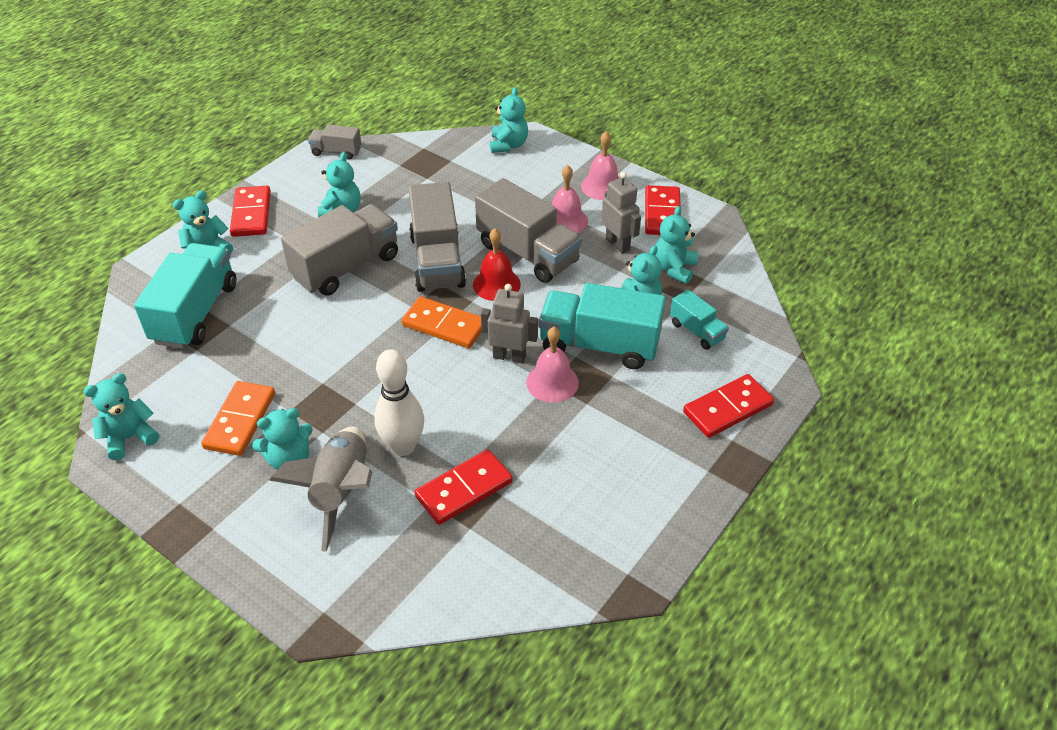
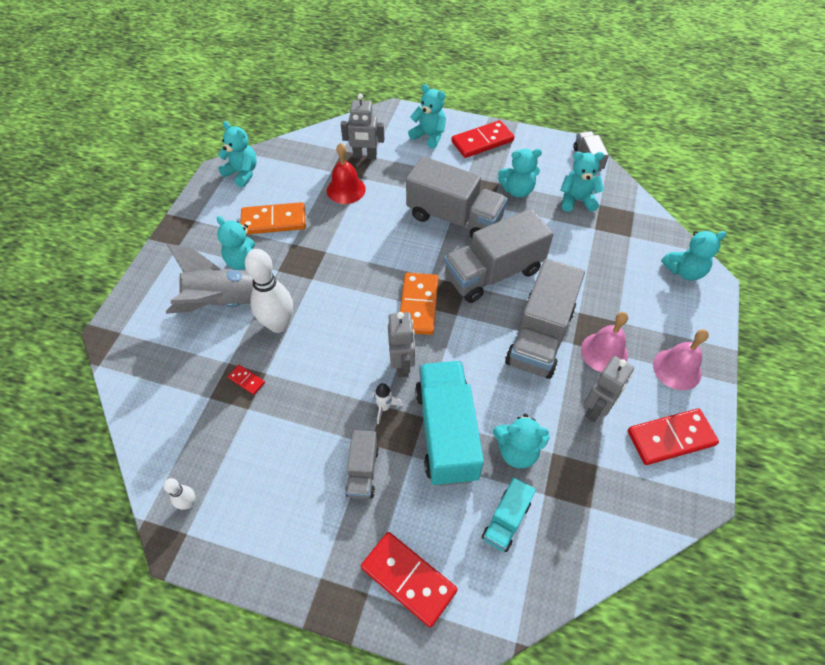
camera: 70 degrees right, 10 degrees up
turquoise truck [134,243,236,349] -> grey robot [341,94,384,159]
red domino [415,449,513,525] -> red domino [228,365,265,395], size x0.46
red bell [473,229,521,301] -> red bell moved to [327,143,366,204]
pink bell [526,327,579,403] -> white rocket [372,383,403,424]
turquoise teddy bear [655,206,698,284] -> turquoise teddy bear moved to [560,152,604,212]
none -> white bowling pin [163,478,195,510]
none -> grey truck [345,430,379,499]

